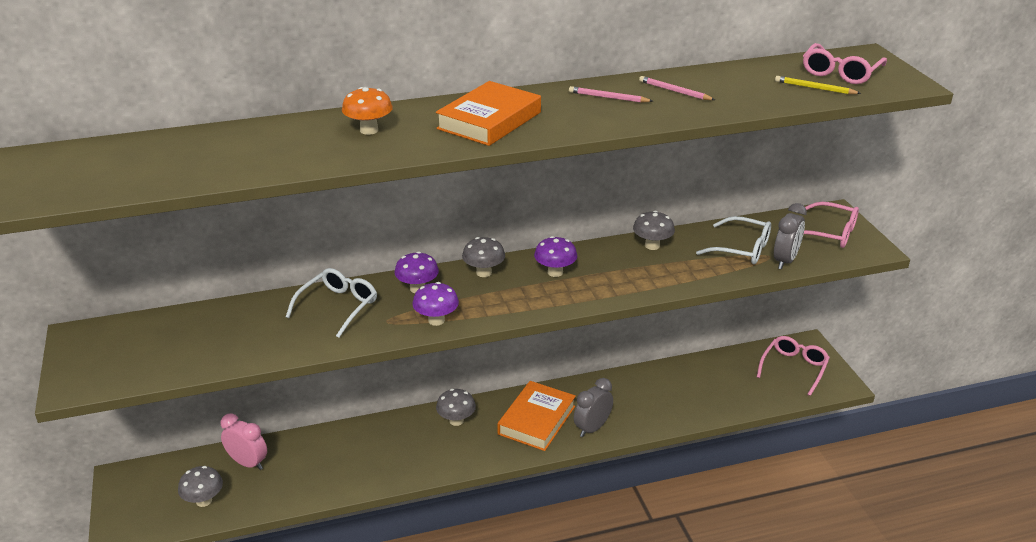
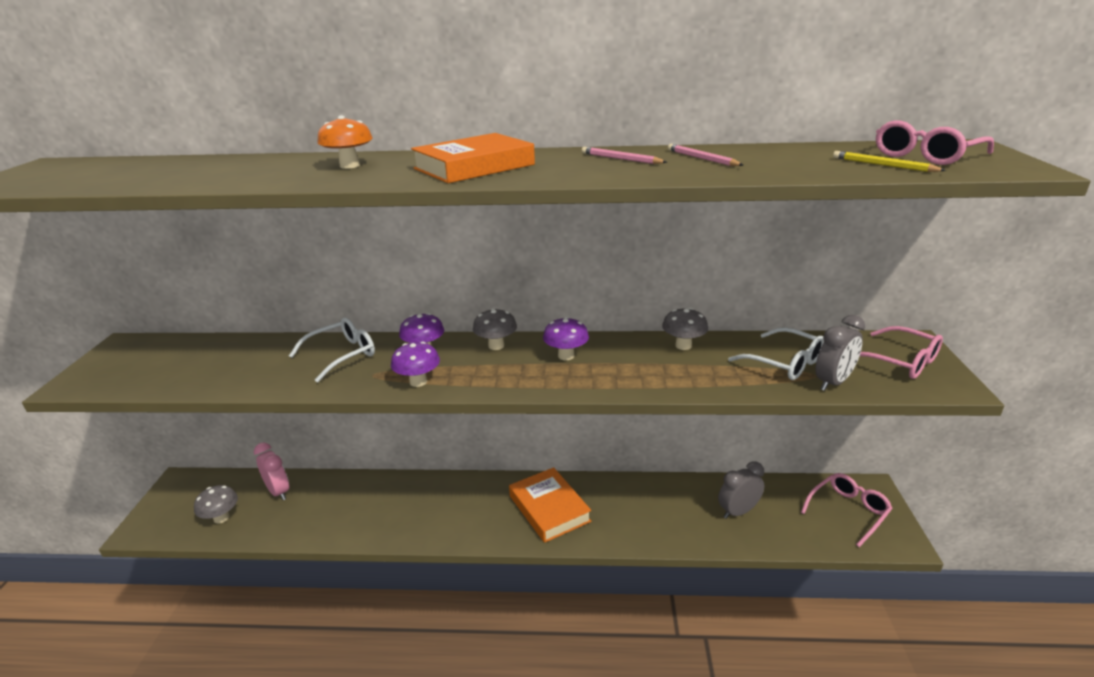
camera: 20 degrees right, 5 degrees down
grey mushroom [436,389,476,426] -> none
orange book [497,381,576,451] -> orange book turned 75 degrees counterclockwise [509,467,591,543]
grey clock [574,378,613,437] -> grey clock moved to [718,461,764,519]

